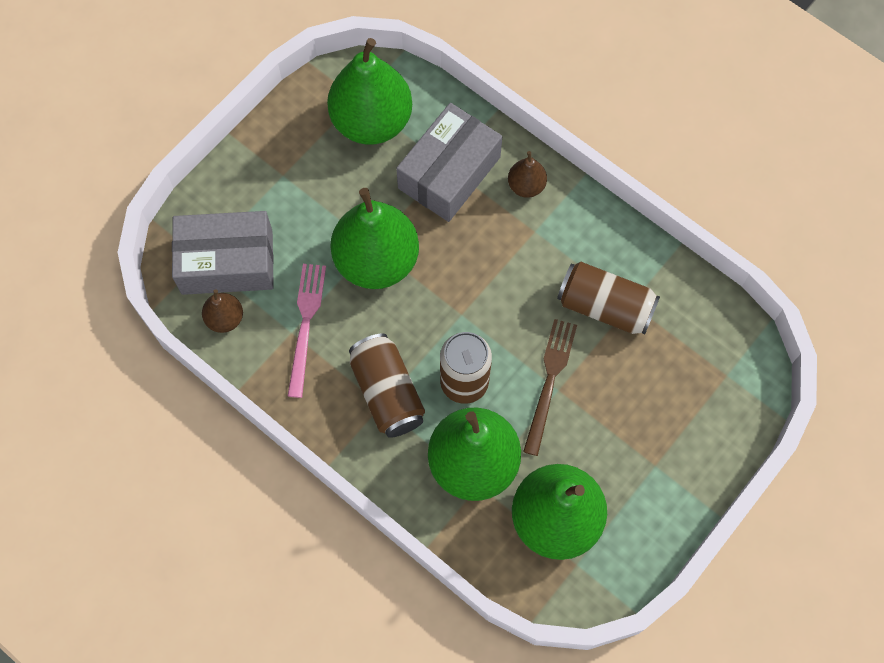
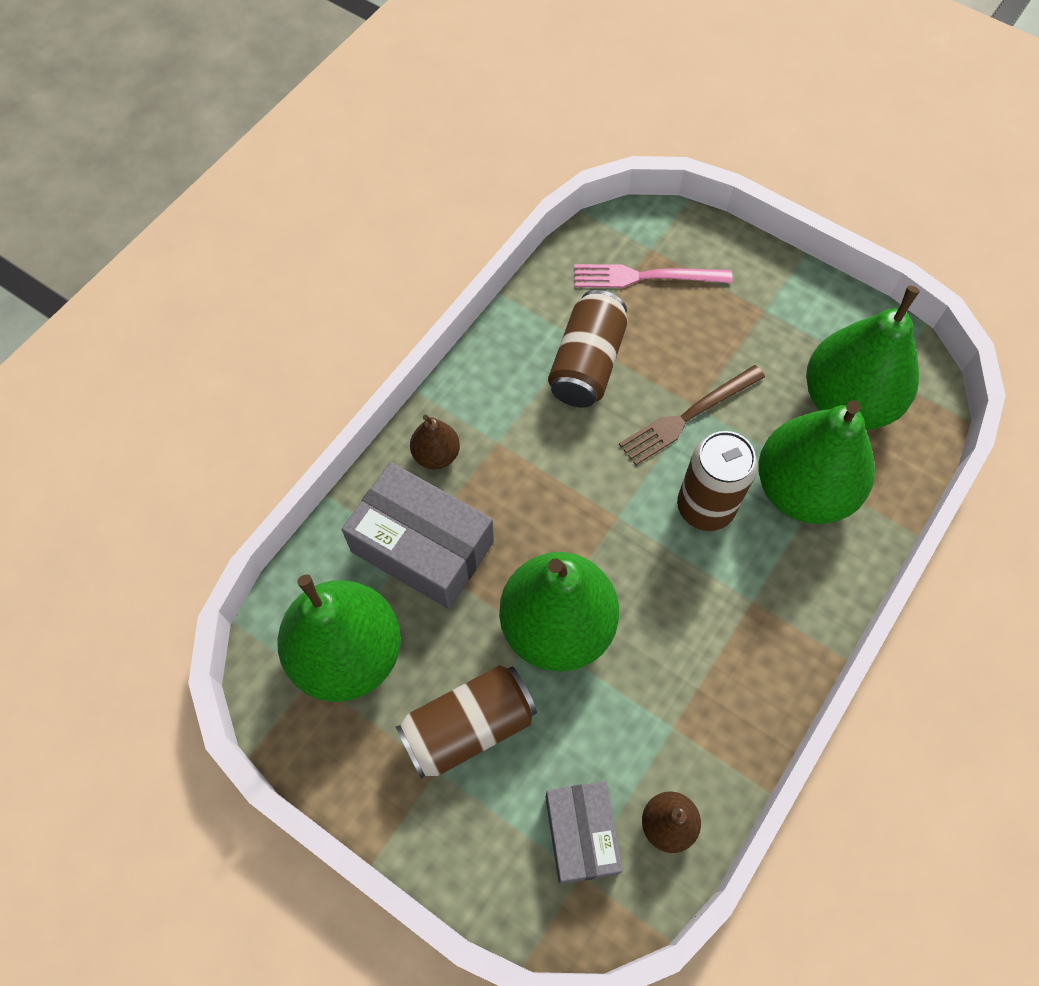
camera: 95 degrees left, 5 degrees down
grey box [172,211,274,295] -> grey box [545,781,623,884], size x0.64
pink fork [288,264,326,398] -> pink fork moved to [574,264,733,288]
brown can [349,334,425,438] -> brown can moved to [396,665,537,779]
brown fork [523,319,577,456] -> brown fork turned 45 degrees counterclockwise [619,365,765,465]

